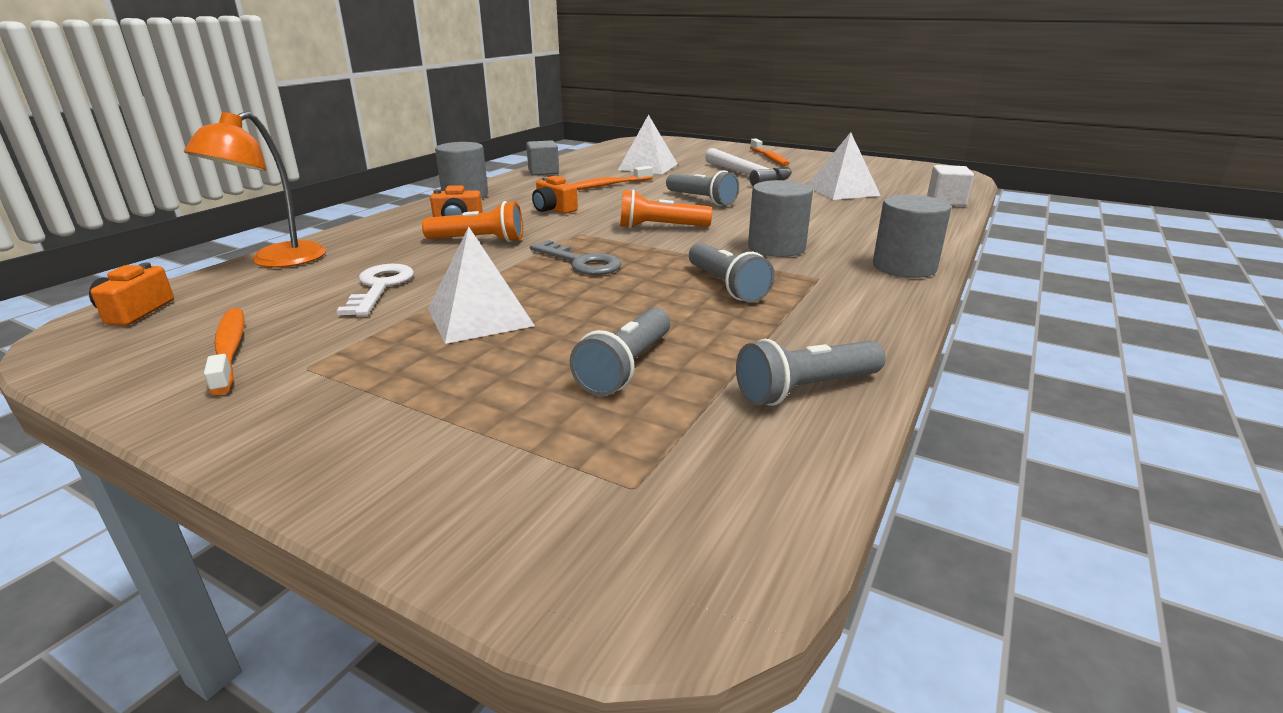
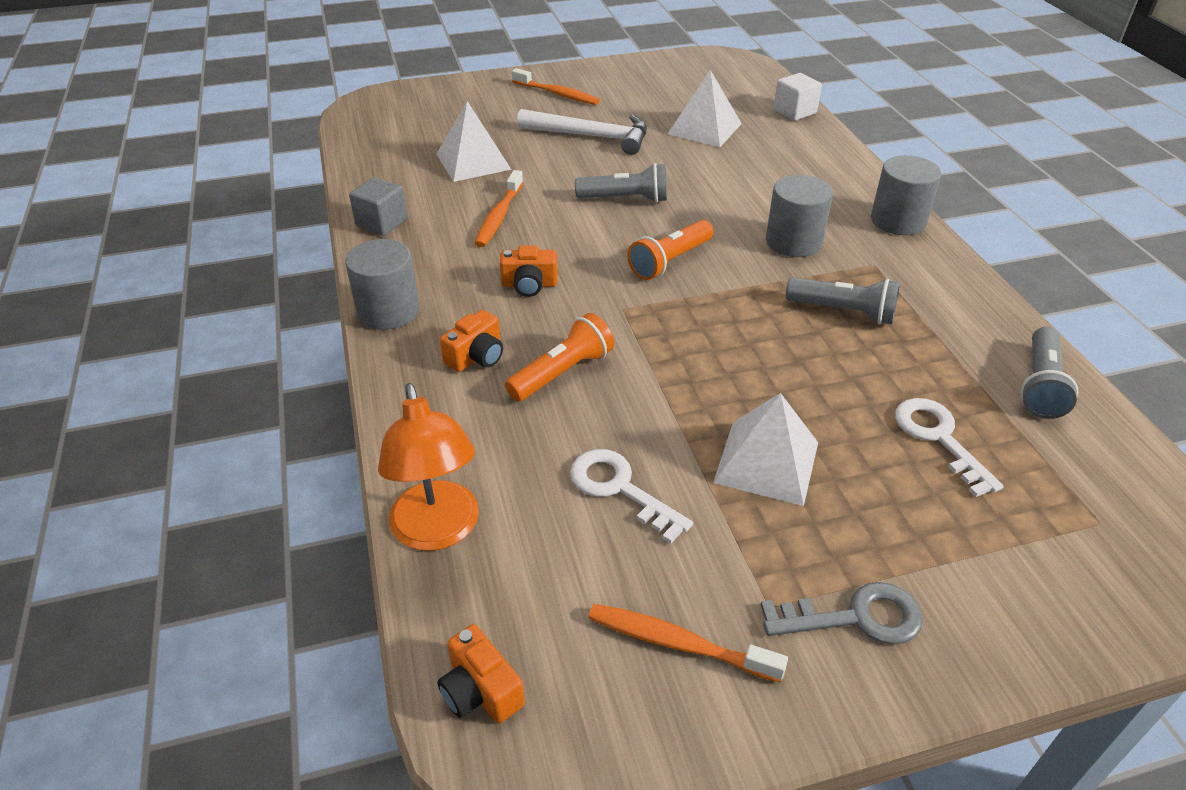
camera: 45 degrees left, 15 degrees up
grey key [530,240,622,275] -> grey key moved to [761,582,923,645]
grey flashlight [570,308,670,396] -> white key [895,398,1004,497]

